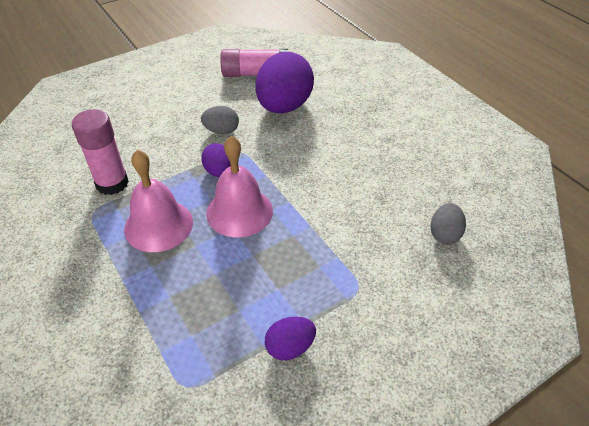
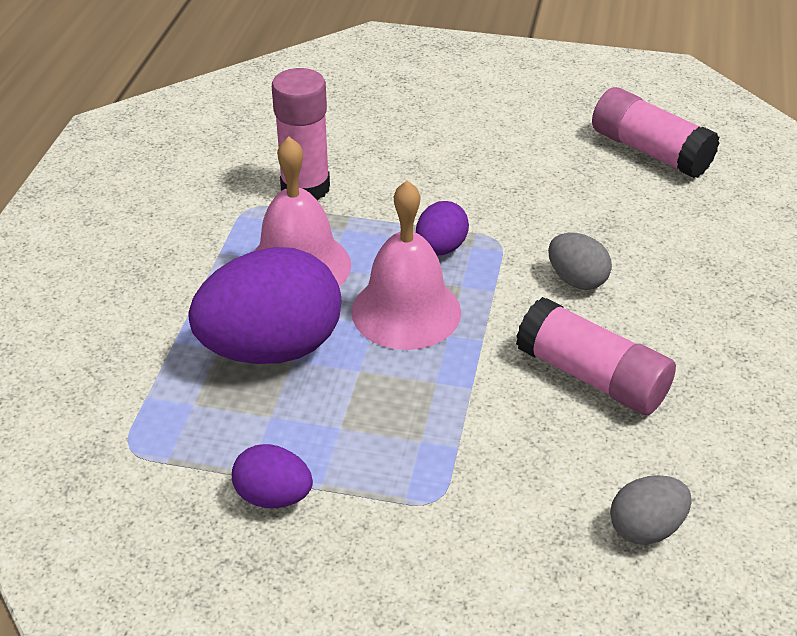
camera: 45 degrees right, 5 degrees down
grey egg [201,106,239,134] -> grey egg moved to [548,233,612,290]
purple egg [255,52,314,113] -> purple egg moved to [188,247,341,364]
none -> pink glue stick [516,297,676,415]

